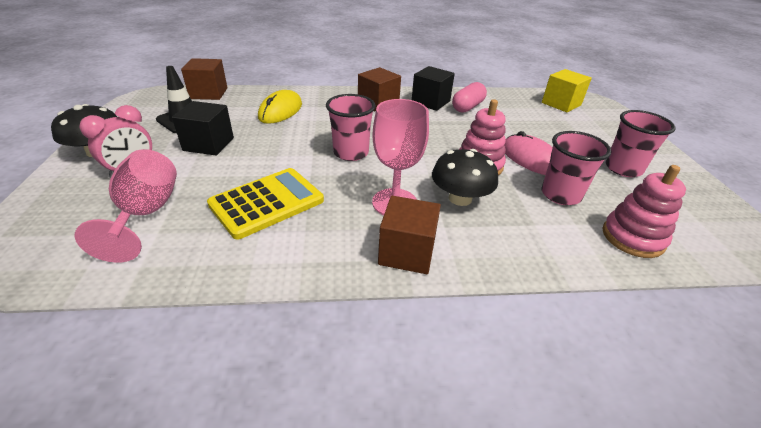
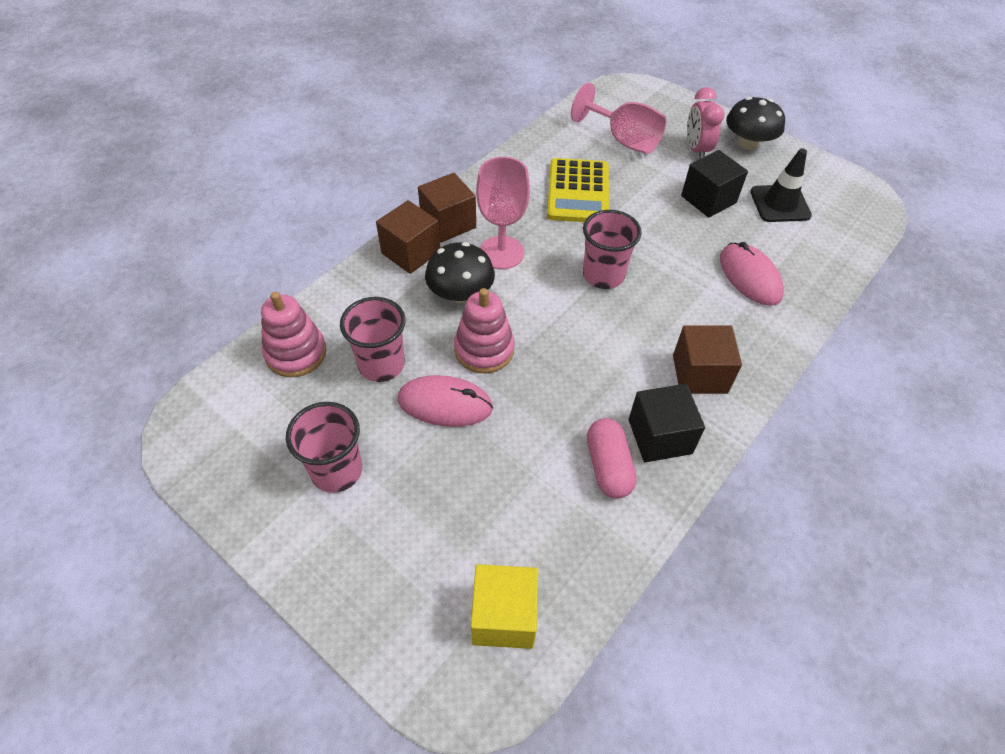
camera: 135 degrees right, 15 degrees up
brown cube [181,58,228,100] -> brown cube moved to [376,200,440,274]
yellow mouse [258,90,302,124] -> pink mouse [720,242,784,306]

